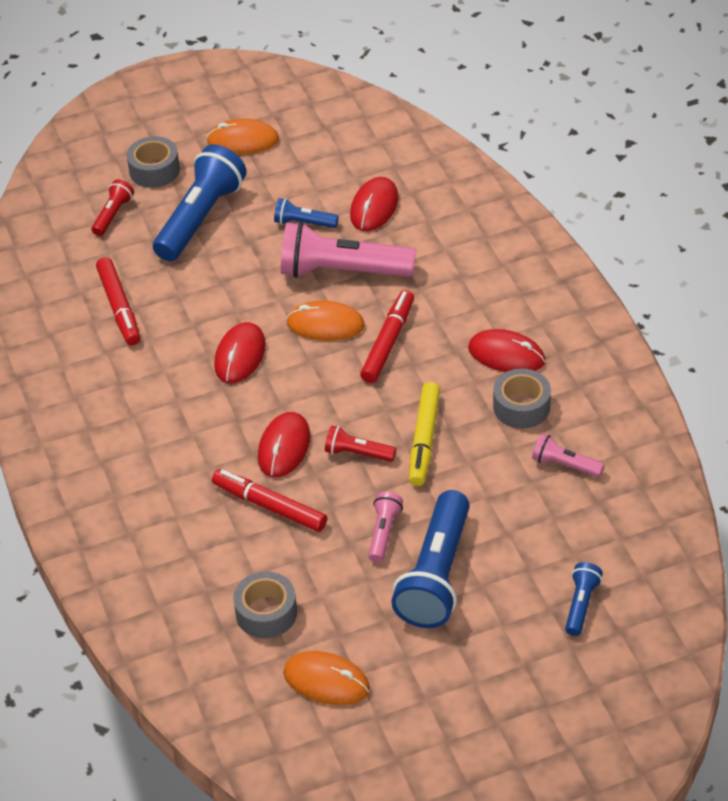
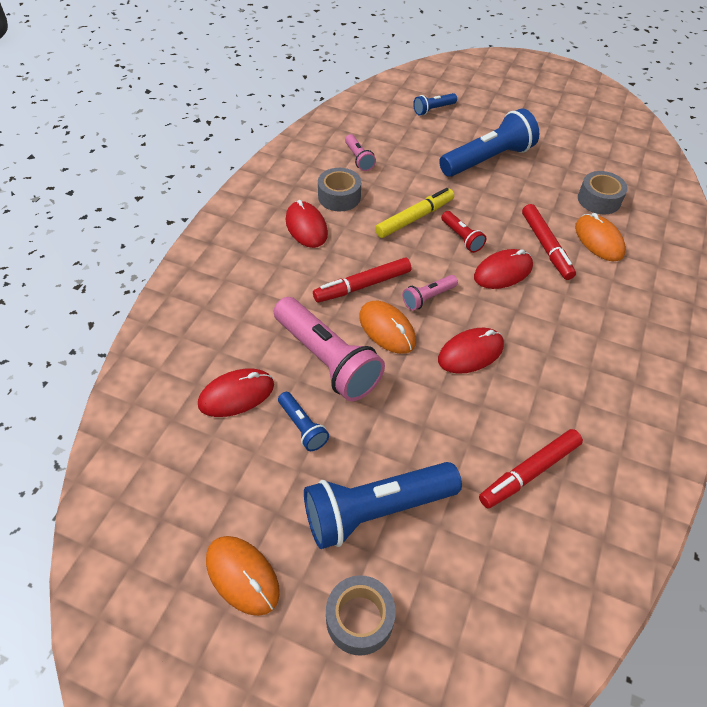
camera: 140 degrees left, 5 degrees up
red flashlight [91,180,134,236] -> none
red marker [96,257,140,345] -> red marker turned 150 degrees counterclockwise [479,429,583,509]
orange mouse [283,651,370,705] -> orange mouse moved to [575,213,626,261]
pink flashlight [368,492,403,562] -> pink flashlight moved to [402,275,458,311]

